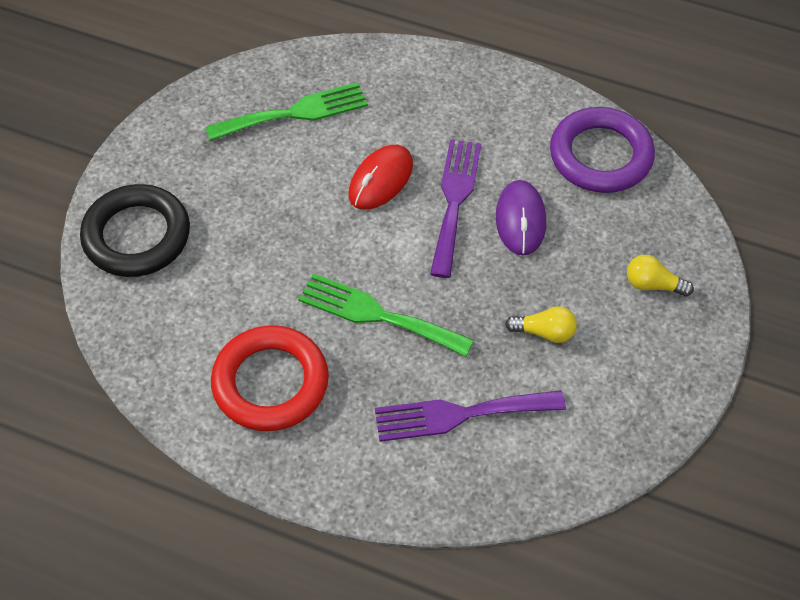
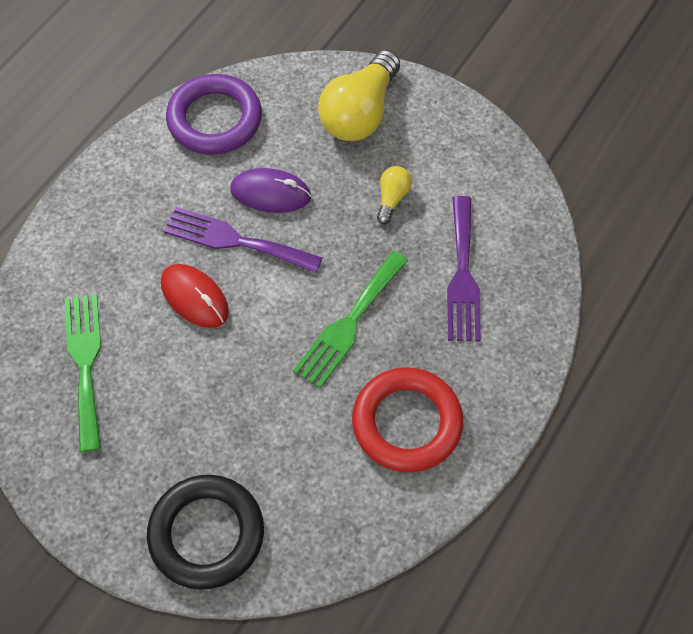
camera: 80 degrees left, 5 degrees up
yellow light bulb [627,255,694,297] -> yellow light bulb [318,50,400,141], size x2.11

